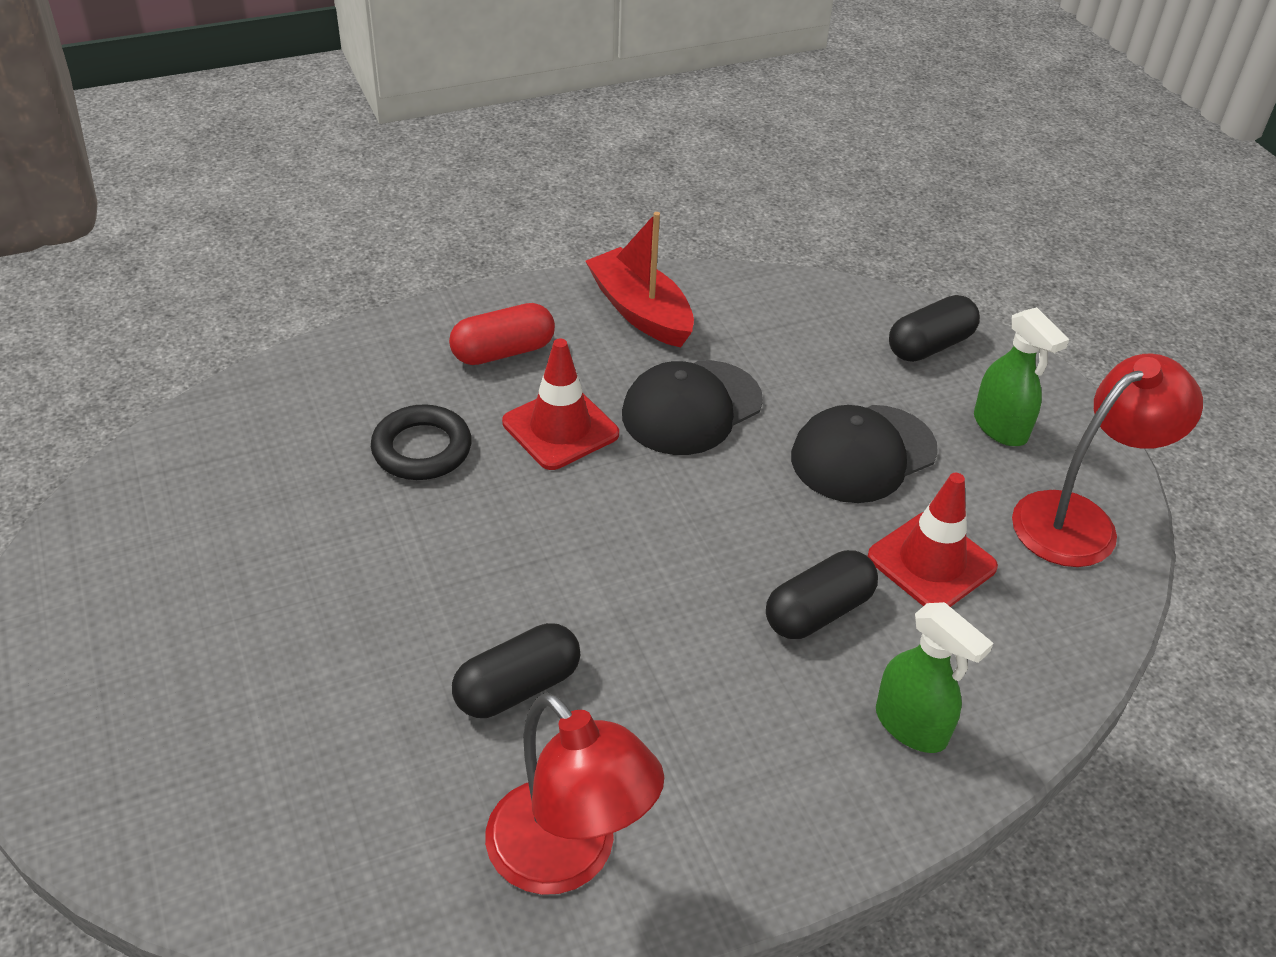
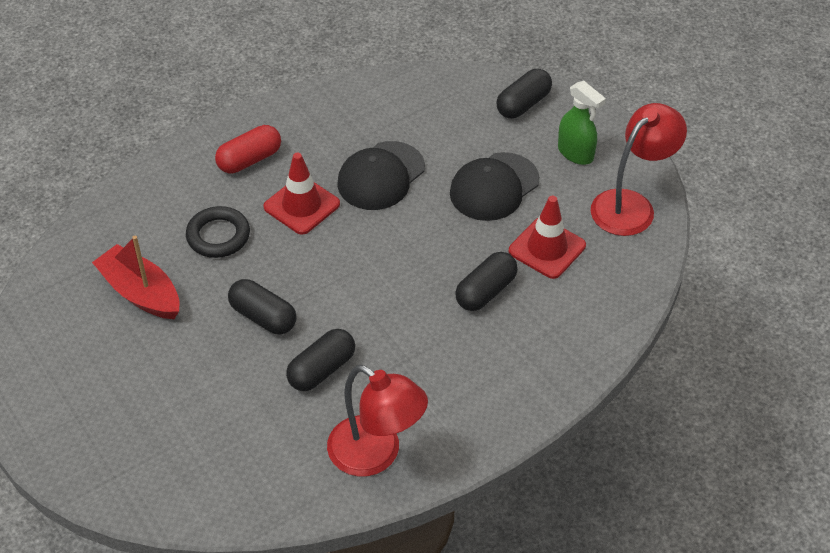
camera: 10 degrees left, 5 degrees up
red boat [585,212,694,347] -> red boat moved to [92,236,180,319]
green spray bottle [876,602,993,753] -> none
none -> black capsule [228,279,297,334]

